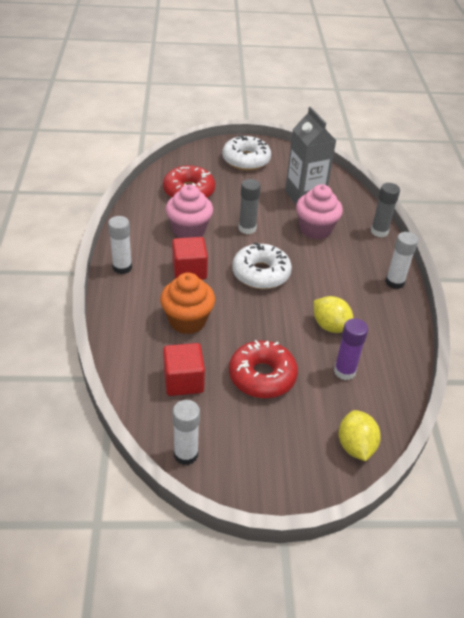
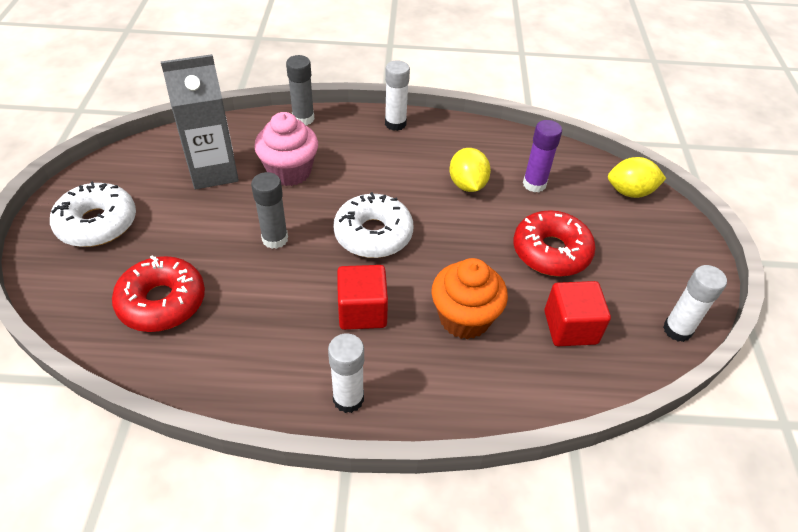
camera: 85 degrees left, 5 degrees up
pink cupcake [166,185,213,238] -> none
yellow lemon [313,296,353,333] -> yellow lemon turned 60 degrees counterclockwise [449,148,491,192]

